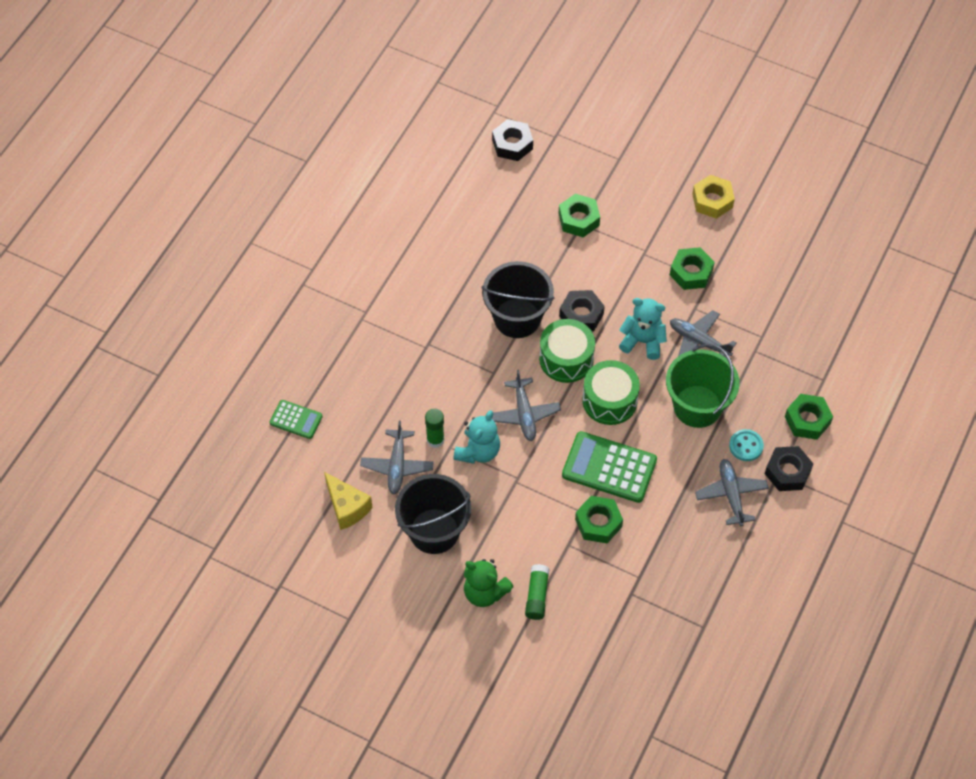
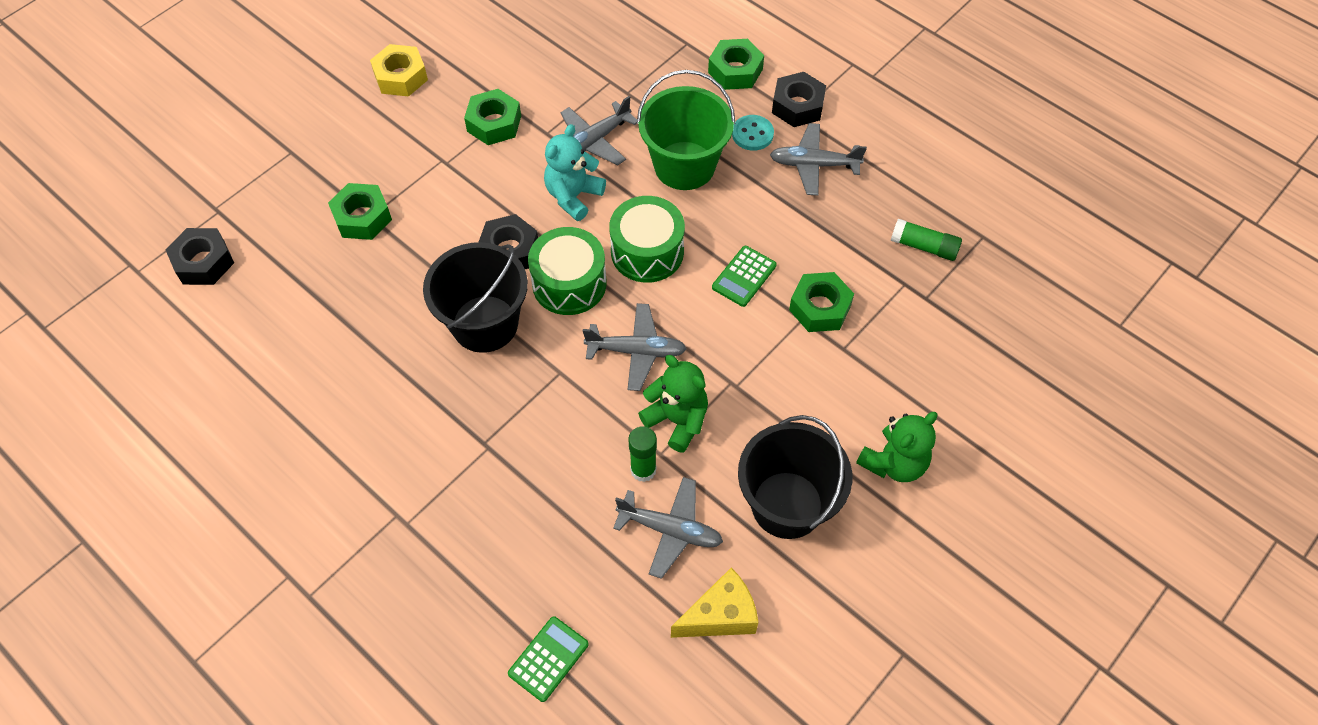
camera: 75 degrees left, 0 degrees up
turquoise teddy bear [453,410,500,464] -> green teddy bear [638,355,708,453]
green glue stick [525,564,549,620] -> green glue stick moved to [890,219,962,261]
green calculator [562,431,657,503] -> green calculator [712,246,777,307], size x0.55

